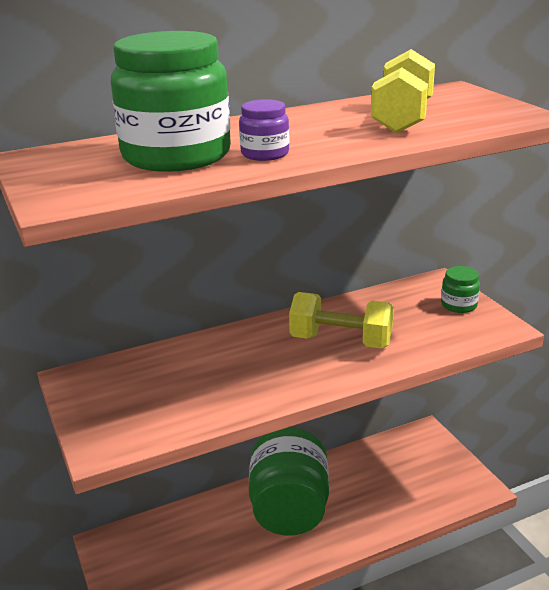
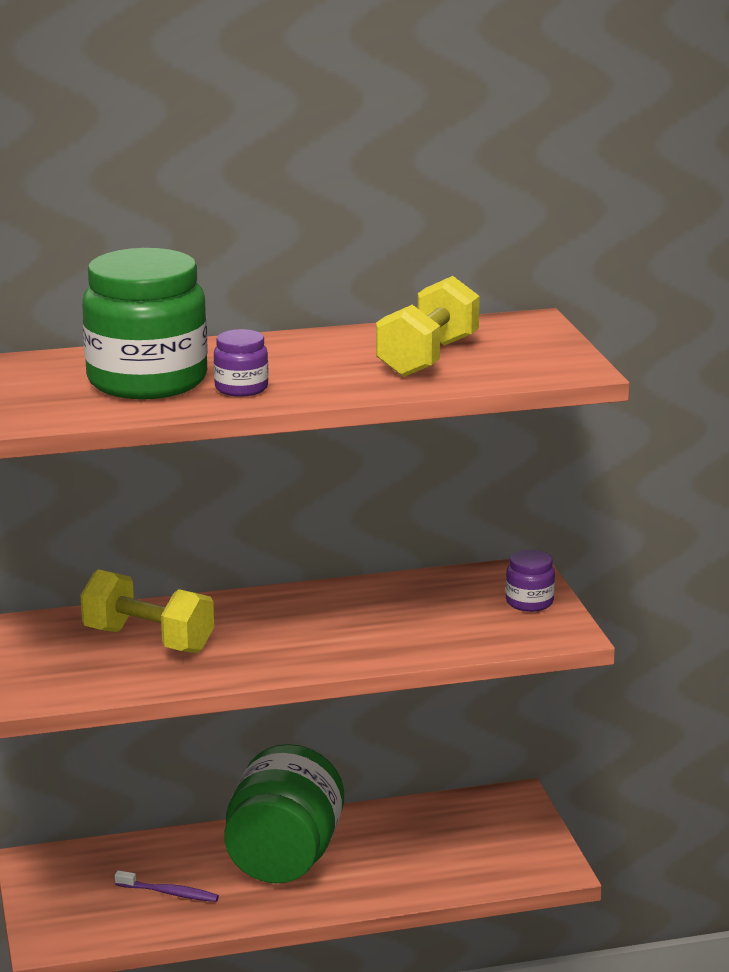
camera: 10 degrees right, 5 degrees down
yellow dumbbell [289,292,394,348] -> yellow dumbbell moved to [80,569,214,653]
green jar [441,266,480,313] -> purple jar [506,549,555,612]
none -> purple toothbrush [115,870,219,902]

